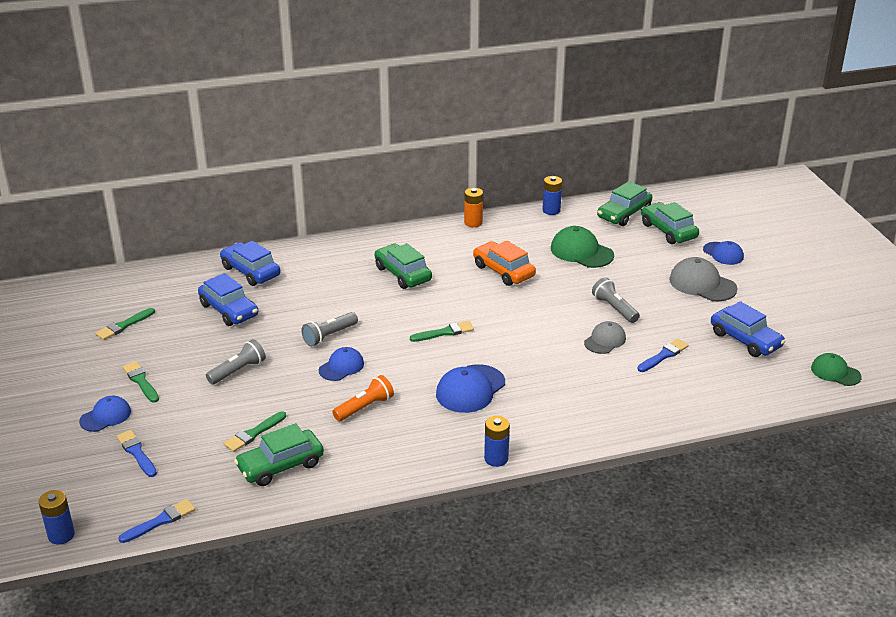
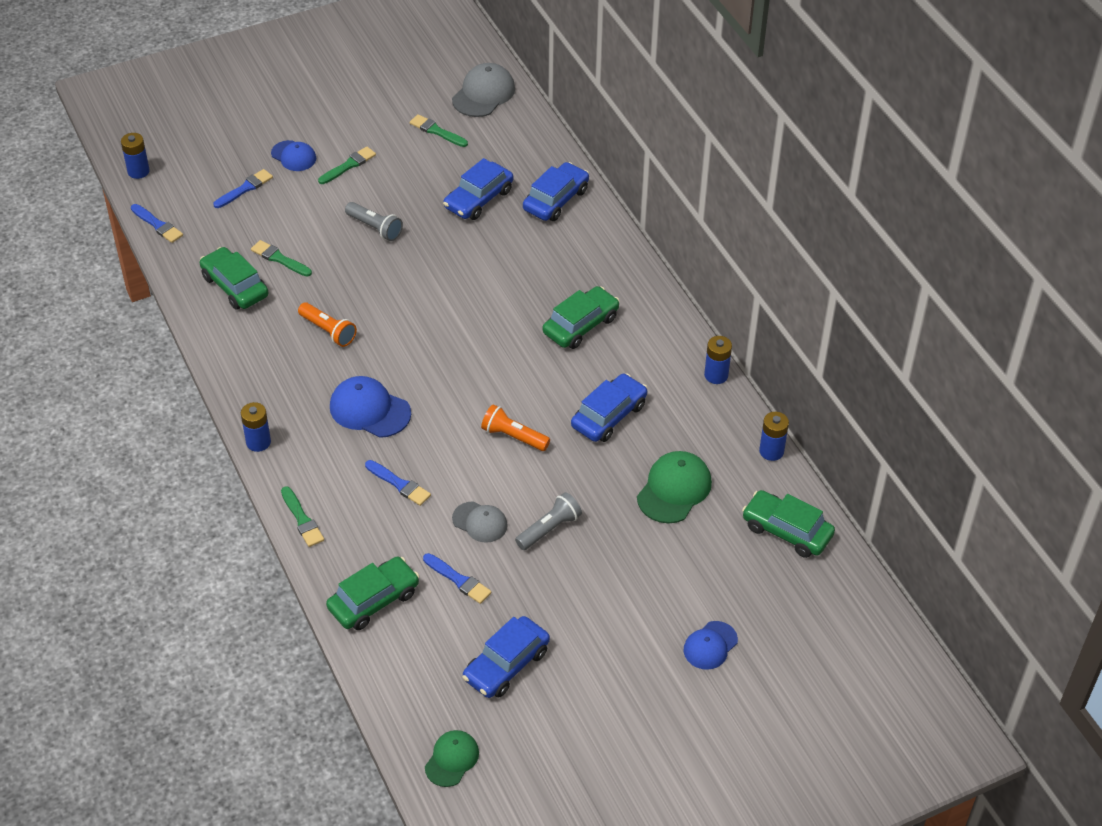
camera: 80 degrees right, 15 degrees up
grey flashlight [301,312,358,347] -> none
blue cap [319,347,364,381] -> none
green brush [410,321,474,342] -> green brush moved to [281,486,324,547]
orange battery [464,188,483,227] -> blue battery [704,336,732,384]
orange car [473,241,536,286] -> blue car [571,373,648,442]
green car [641,202,699,244] -> green car moved to [326,557,419,630]
grey cap [669,257,738,301] -> grey cap moved to [452,63,515,117]
none -> blue brush [365,460,431,506]
none -> orange flashlight [481,404,550,451]

